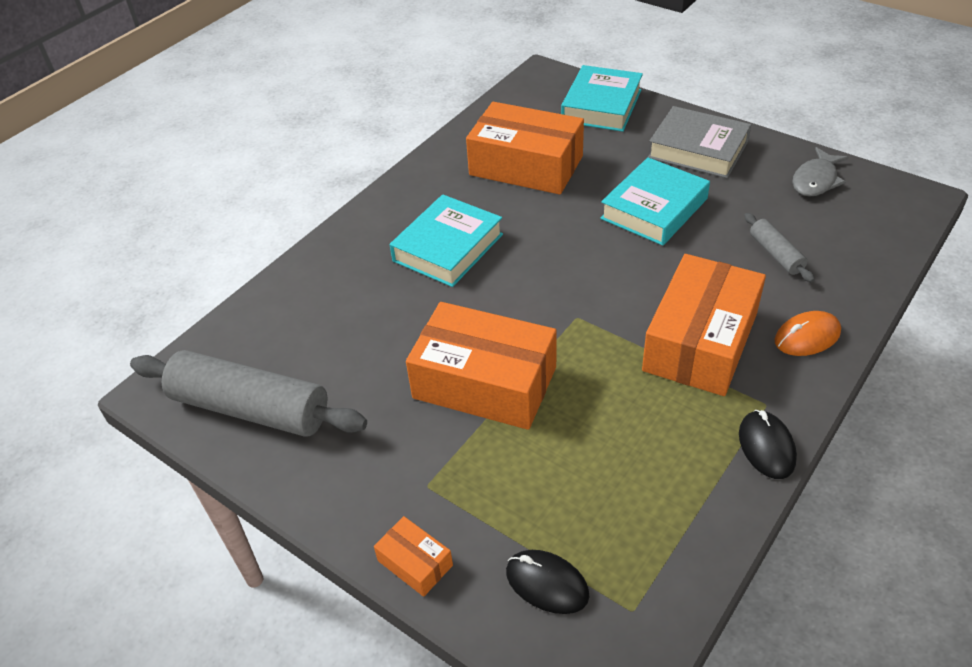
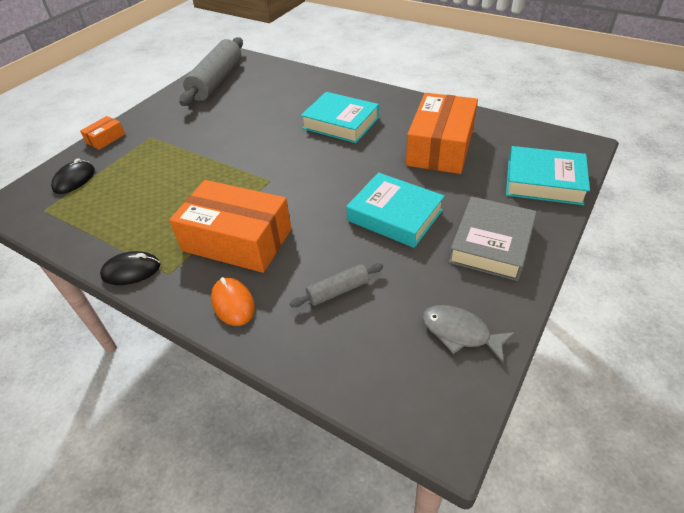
camera: 85 degrees right, 0 degrees up
orange box [406,302,557,430] -> none

